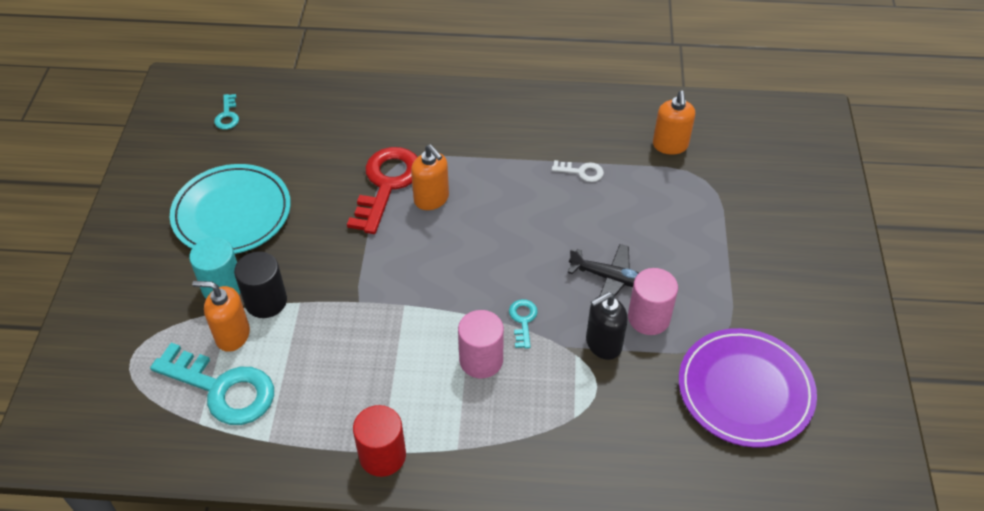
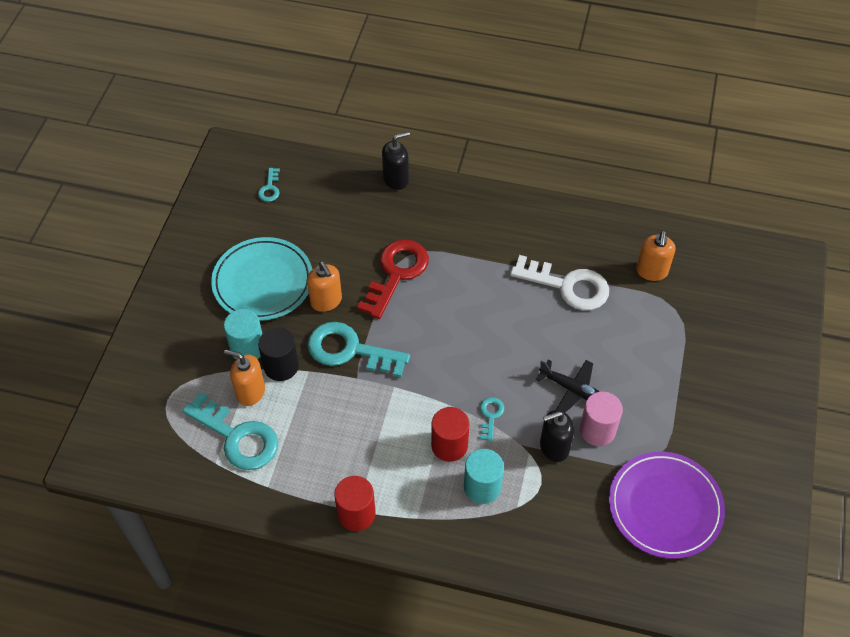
camera: 10 degrees right, 5 degrees up
orange soap dispenser [411,144,449,210] -> orange soap dispenser moved to [307,261,342,312]
pink cylinder [458,310,504,378] -> red cylinder [431,407,469,462]
white key [552,160,604,182] -> white key [510,255,609,310], size x2.18
none -> turquoise key [308,322,410,378]
none -> black soap dispenser [382,131,410,190]
none -> turquoise cylinder [464,449,504,504]

